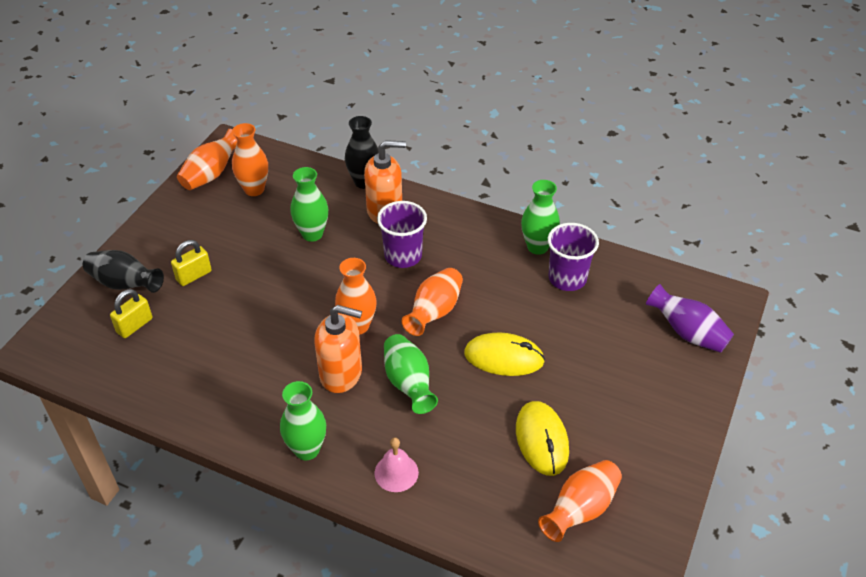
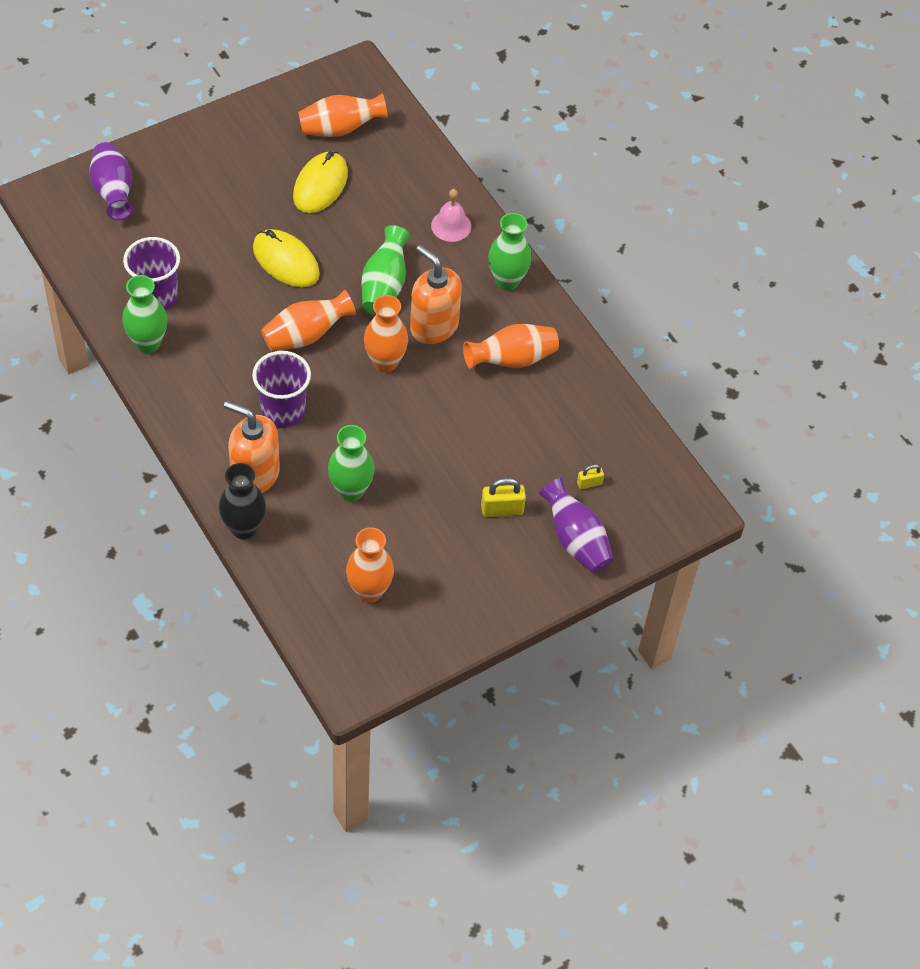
camera: 150 degrees left, 10 degrees up
black vase [83,250,164,293] -> purple vase [539,478,614,573]
yellow padlock [110,289,152,338] -> yellow padlock [577,464,604,489], size x0.60
orange vase [177,129,237,190] -> orange vase moved to [463,324,559,368]

